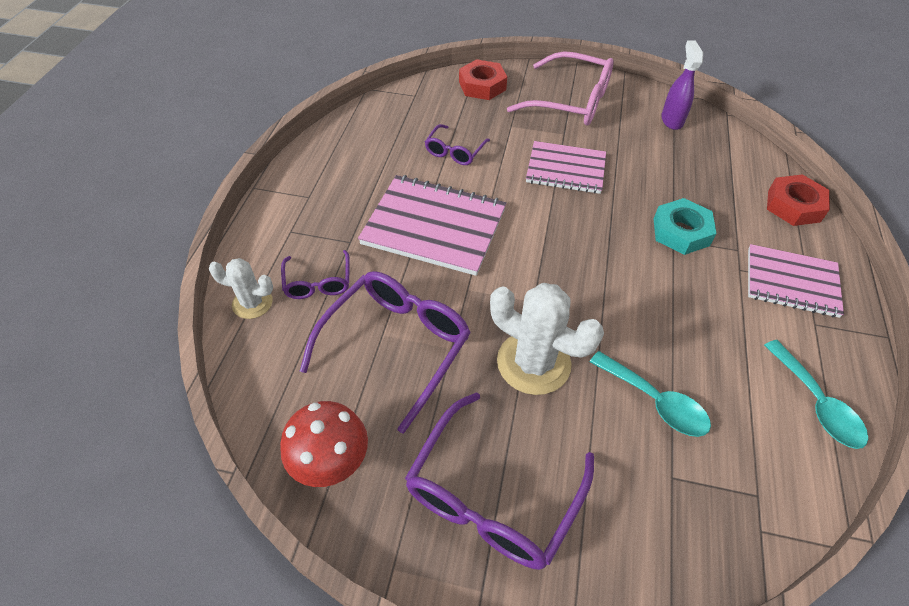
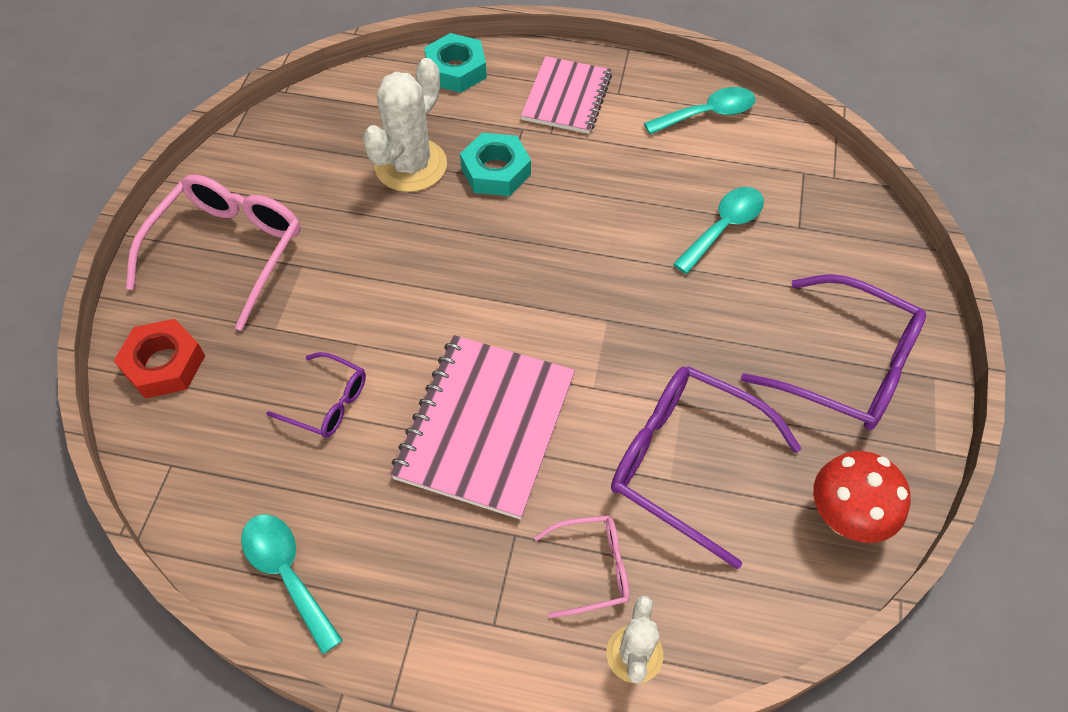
camera: 90 degrees left, 5 degrees up
purple glasses [281,250,350,299] -> pink glasses [534,515,630,618]
white cactus [490,283,604,395] -> white cactus moved to [363,58,447,192]
pink notebook [526,141,606,194] -> none
purple spray bottle [661,40,703,130] -> none
red nut [767,174,830,226] -> turquoise nut [424,33,487,93]
none -> turquoise spoon [241,515,343,654]

